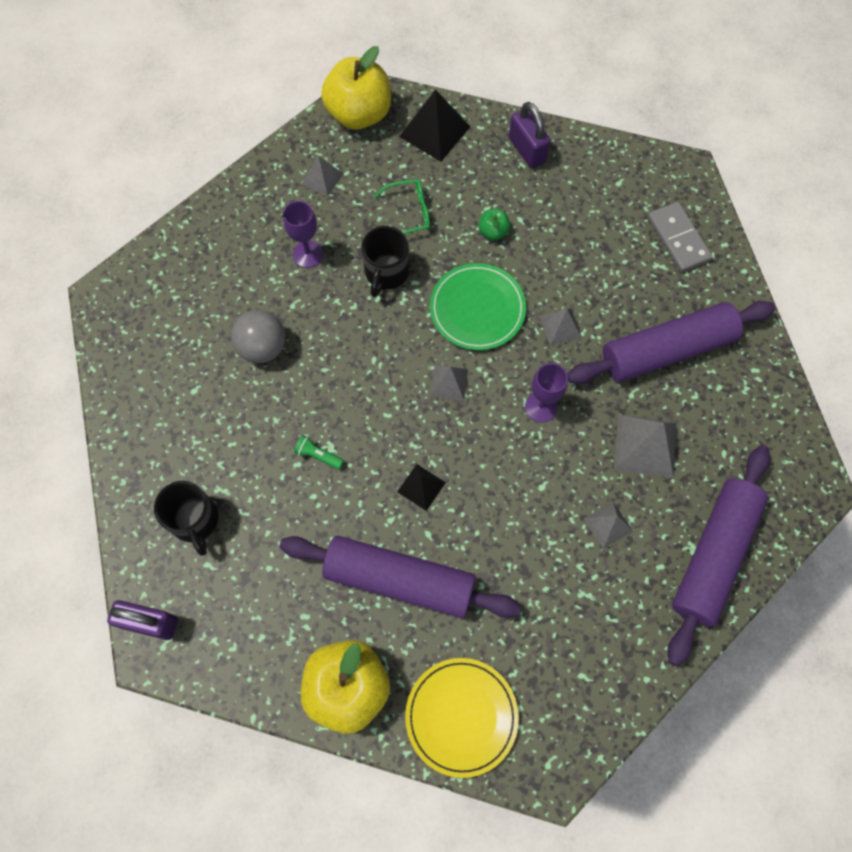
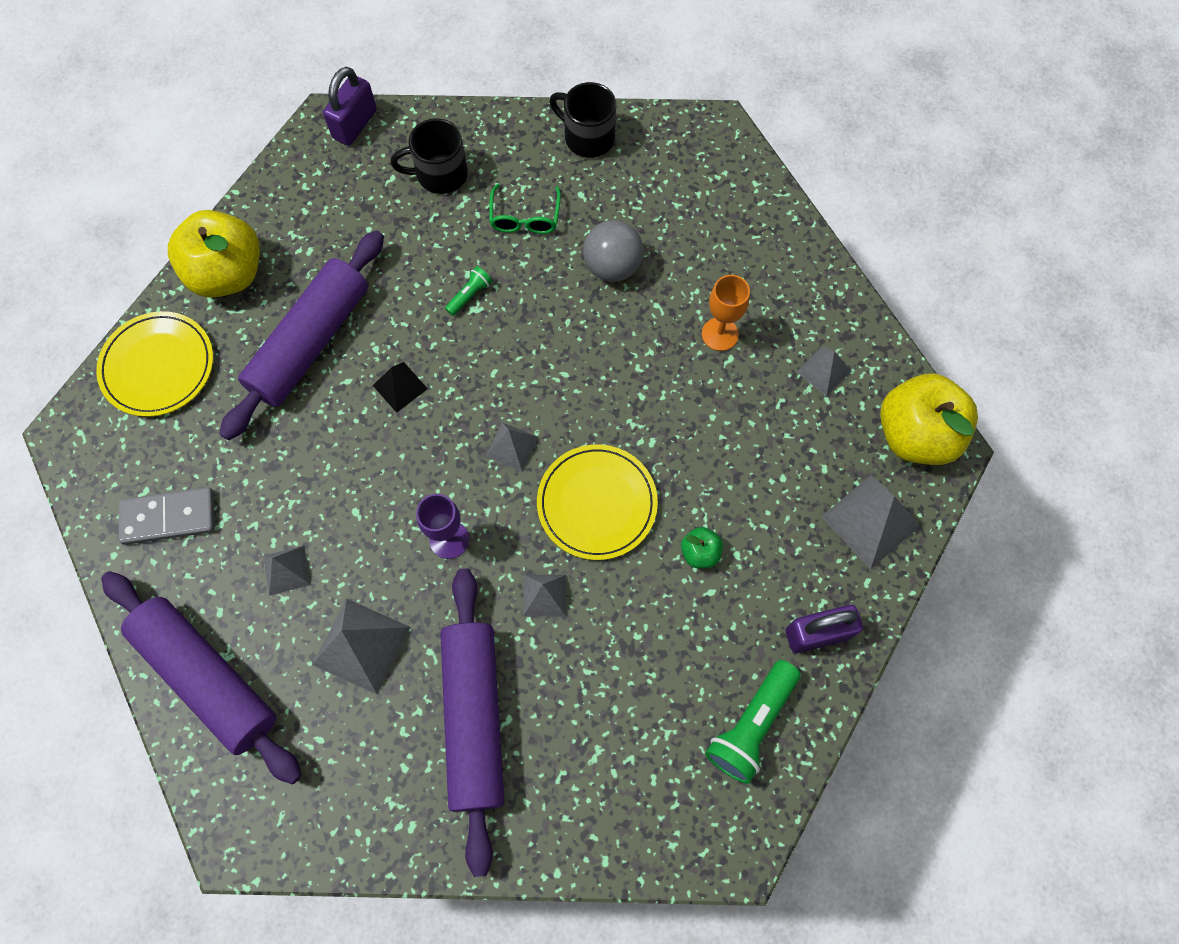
camera: 105 degrees right, 0 degrees up
purple goblet [283,201,323,268] -> orange goblet [702,275,750,351]
black mug [362,226,410,297] -> black mug moved to [549,82,616,158]
green glasses [374,179,430,234] -> green glasses moved to [489,184,561,234]
black pyramid [399,89,470,162] -> grey pyramid [821,475,920,570]
green plate [430,263,526,350] -> yellow plate [537,444,658,560]
grey domino [647,202,712,272] -> grey domino moved to [119,487,215,545]
none -> green flashlight [705,660,800,784]

